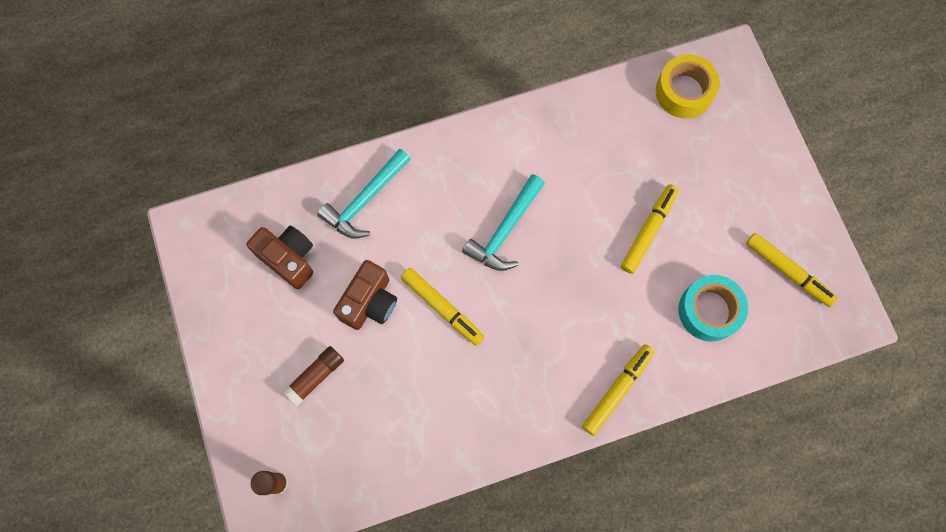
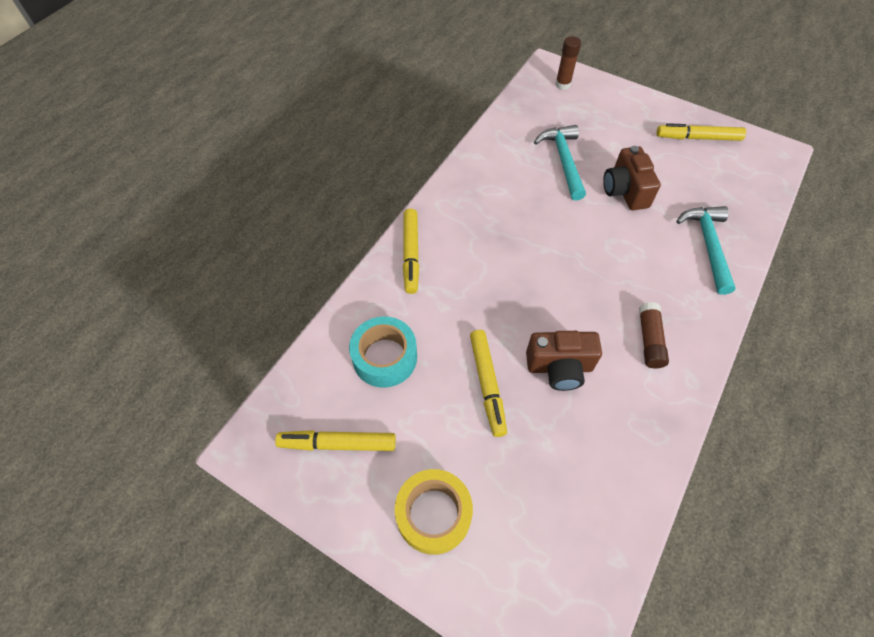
camera: 140 degrees right, 15 degrees down
brown camera [246,226,313,289] -> brown camera moved to [526,331,602,391]
brown glue stick [283,346,344,406] -> brown glue stick moved to [639,302,669,368]
yellow marker [401,268,484,346] -> yellow marker moved to [656,123,746,141]
turquoise hammer [462,174,545,271] -> turquoise hammer moved to [534,125,586,201]
yellow tape [656,54,720,118] -> yellow tape moved to [395,469,473,555]

